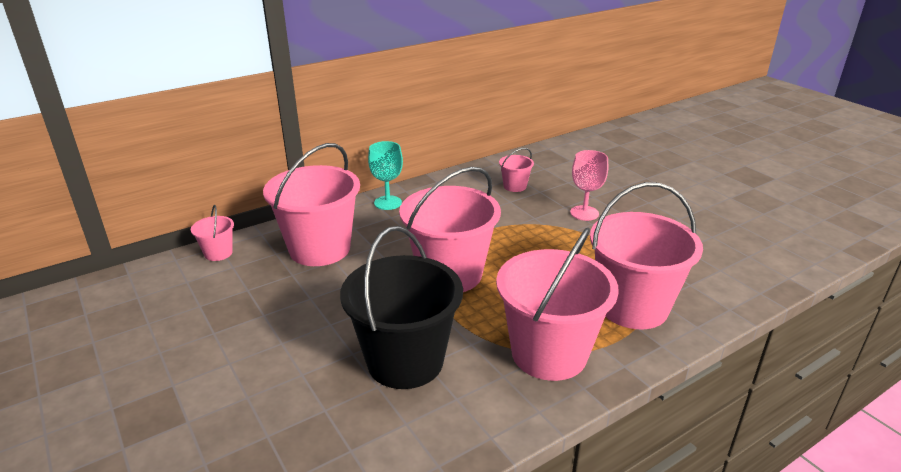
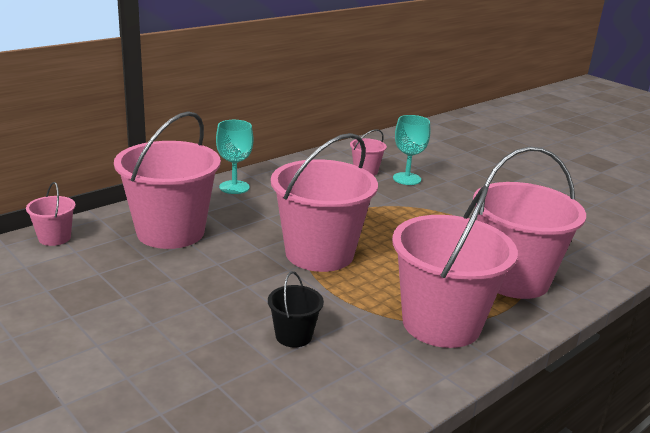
camera: 10 degrees left, 5 degrees down
black bucket [340,226,463,389] -> black bucket [268,271,324,347], size x0.44
pink goblet [570,150,608,221] -> none
none -> turquoise goblet [393,115,430,185]

